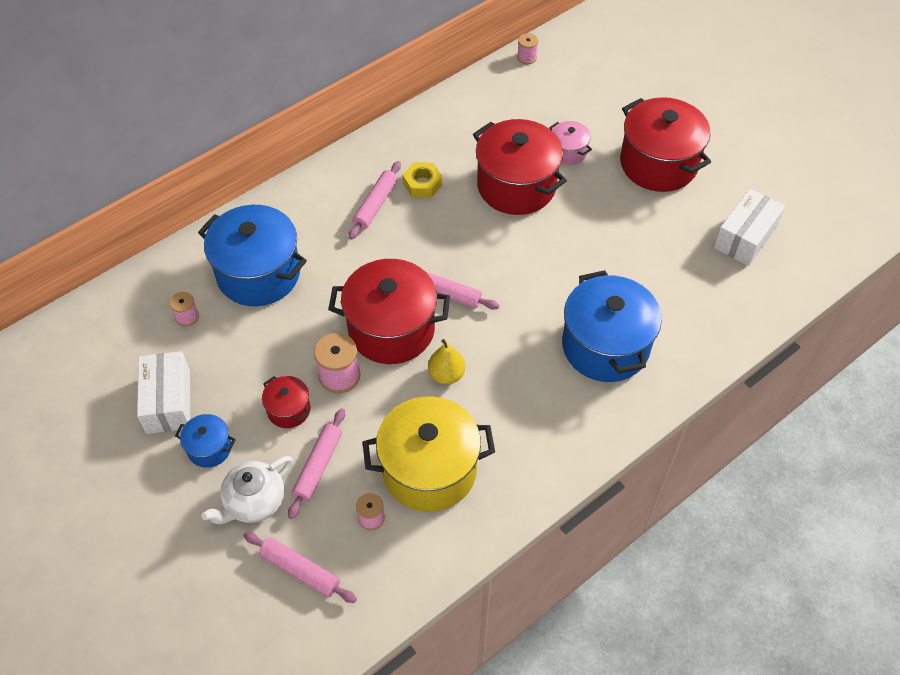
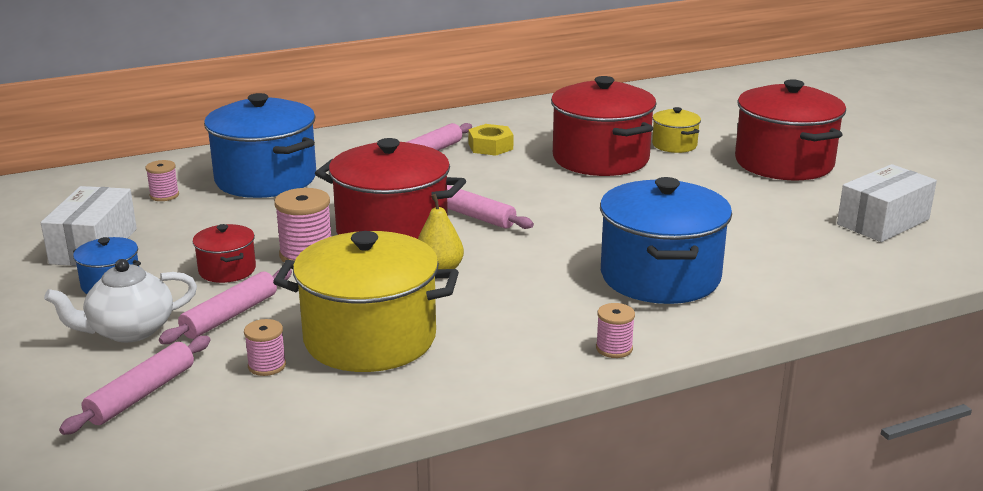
camera: 15 degrees right, 30 degrees down
pink rolling pin [243,532,357,603] -> pink rolling pin turned 75 degrees clockwise [59,336,210,435]
pink spool [517,33,538,64] -> pink spool moved to [596,303,635,358]
pink pot [549,121,592,165] -> yellow pot [652,107,701,153]

